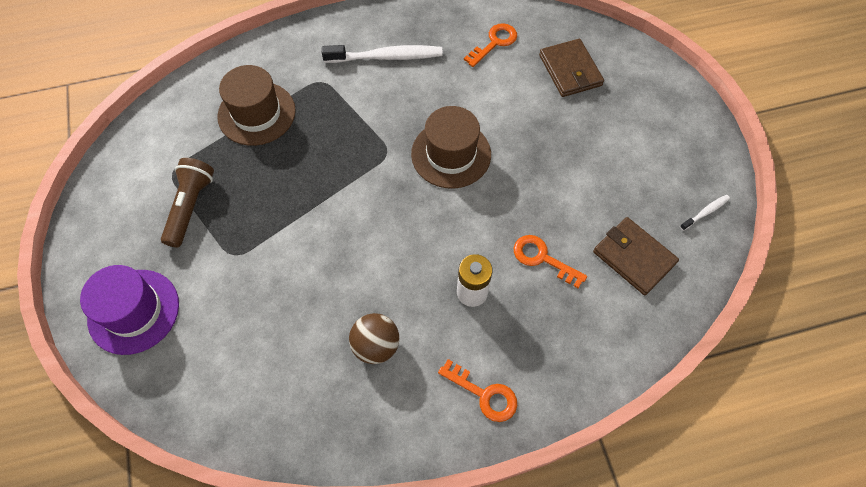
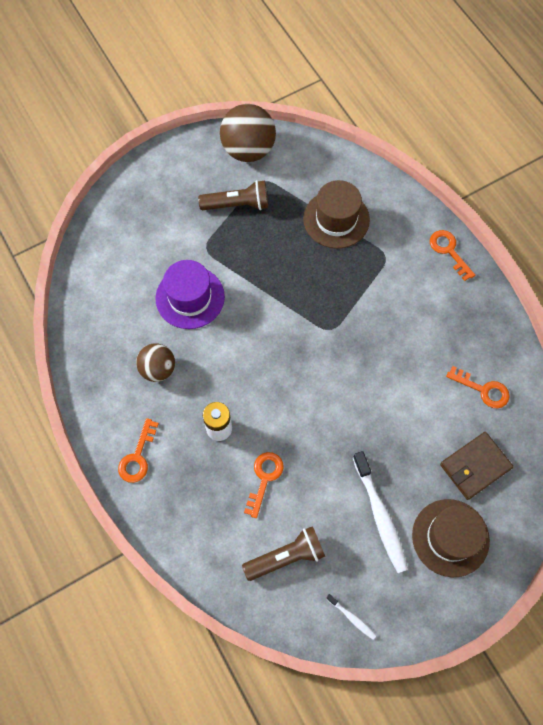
camera: 75 degrees right, 5 degrees up
purple hat [80,265,179,355] -> purple hat moved to [155,260,225,329]
white toothbrush [322,45,443,63] -> white toothbrush moved to [353,451,408,573]
brown hat [411,106,491,189] -> brown hat moved to [412,499,490,577]
brown wallet [593,217,679,295] -> brown flashlight [242,526,325,581]
none -> brown ball [220,104,276,162]
none -> orange key [430,230,475,281]

